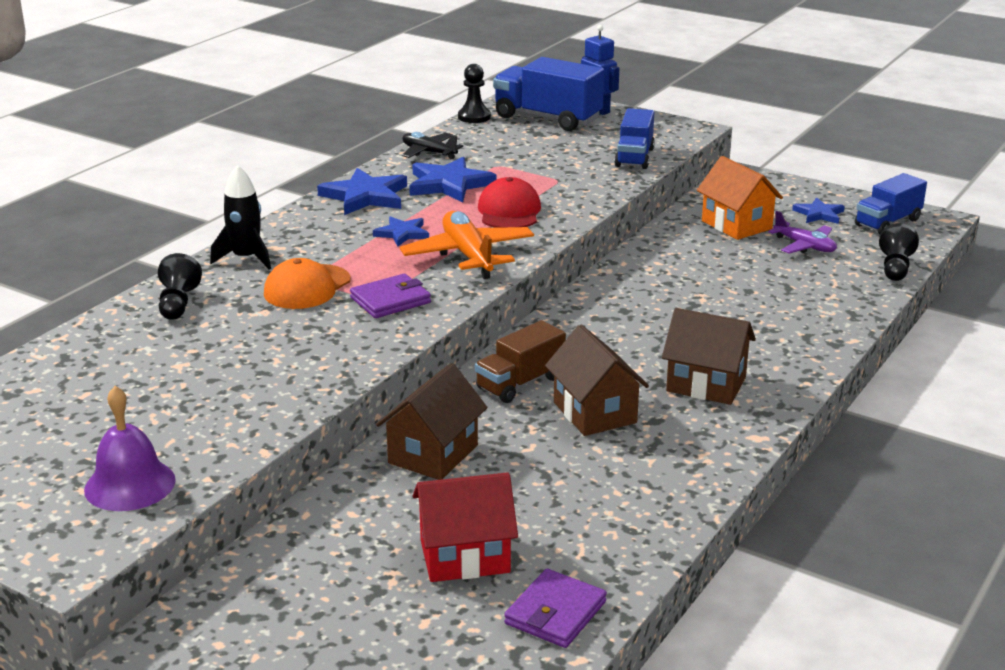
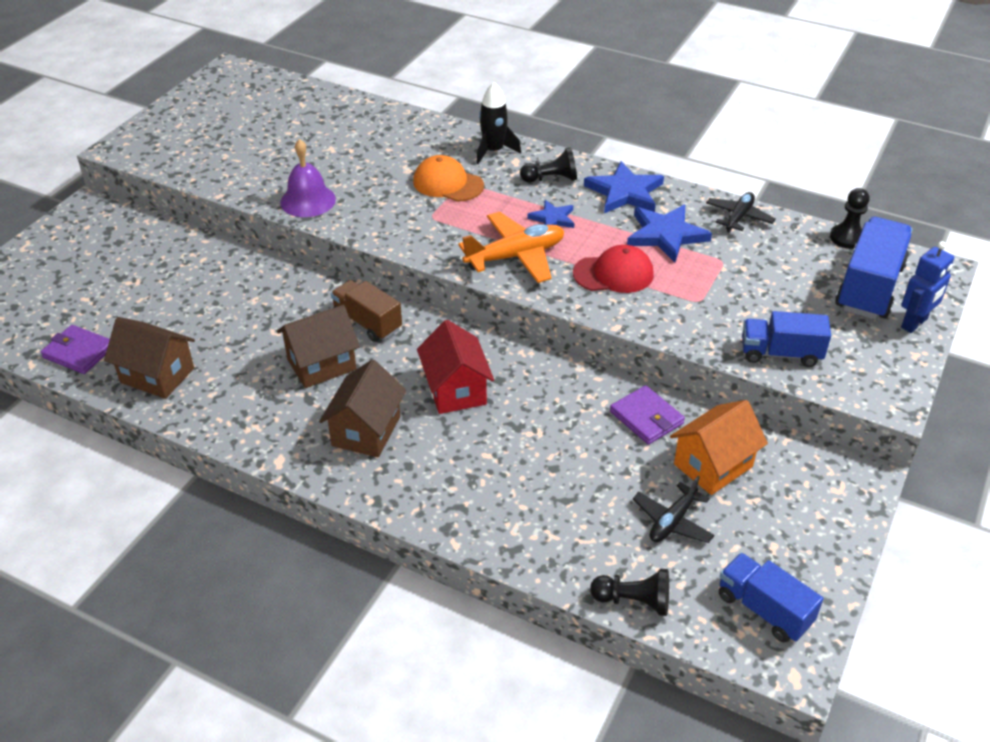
camera: 85 degrees right, 15 degrees up
purple bell [84,386,176,511] -> purple bell moved to [280,139,336,217]
black pawn [158,253,202,320] -> black pawn moved to [520,147,577,183]
purple wallet [350,274,431,318] -> purple wallet moved to [610,385,685,445]
brown house [376,363,487,480] -> brown house moved to [104,317,195,399]
red house [413,472,518,582] -> red house moved to [417,320,494,414]
purple plane [768,211,837,254] -> black plane [633,476,715,543]
blue star [792,198,845,224] -> none

